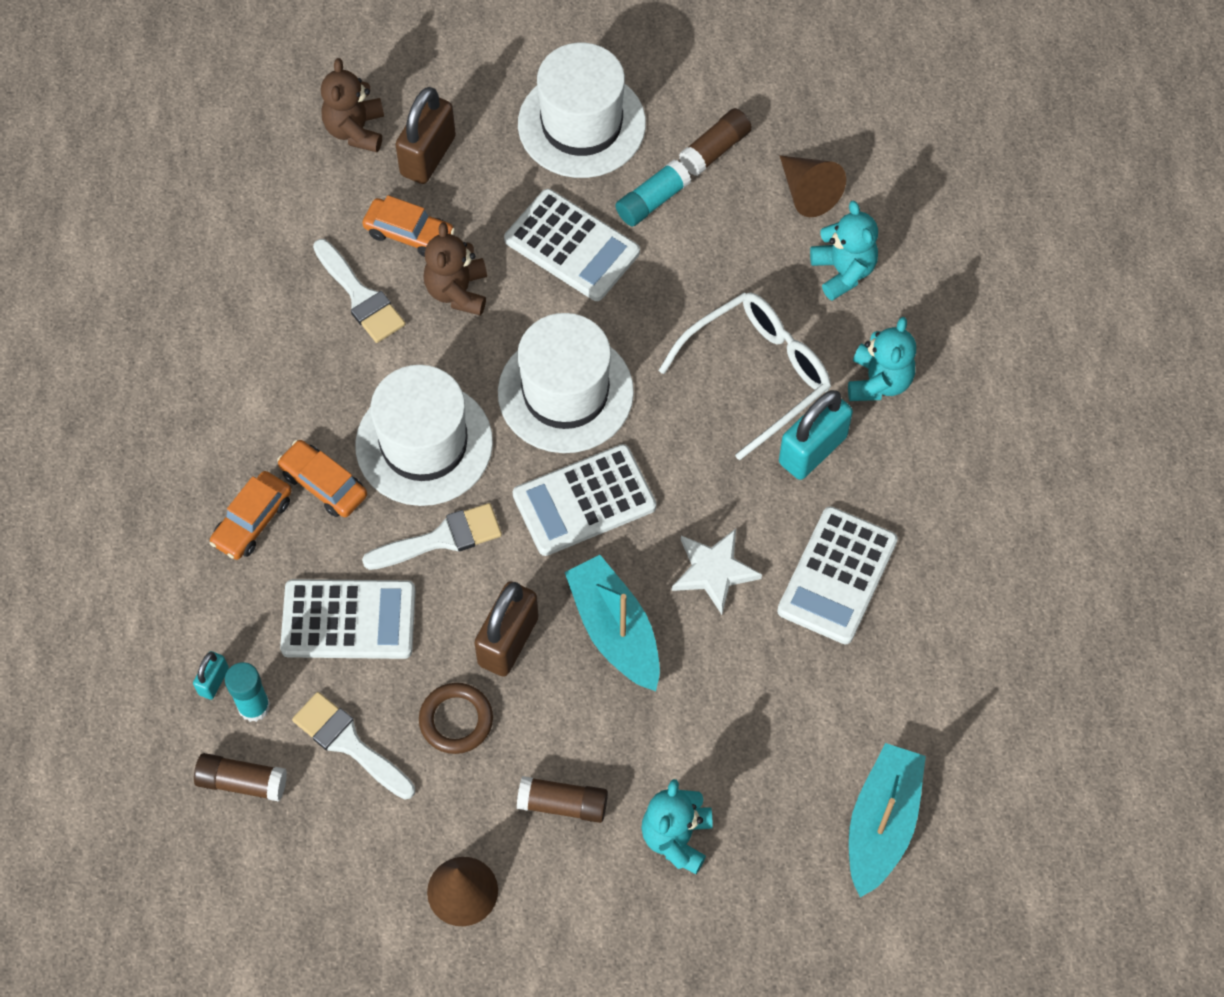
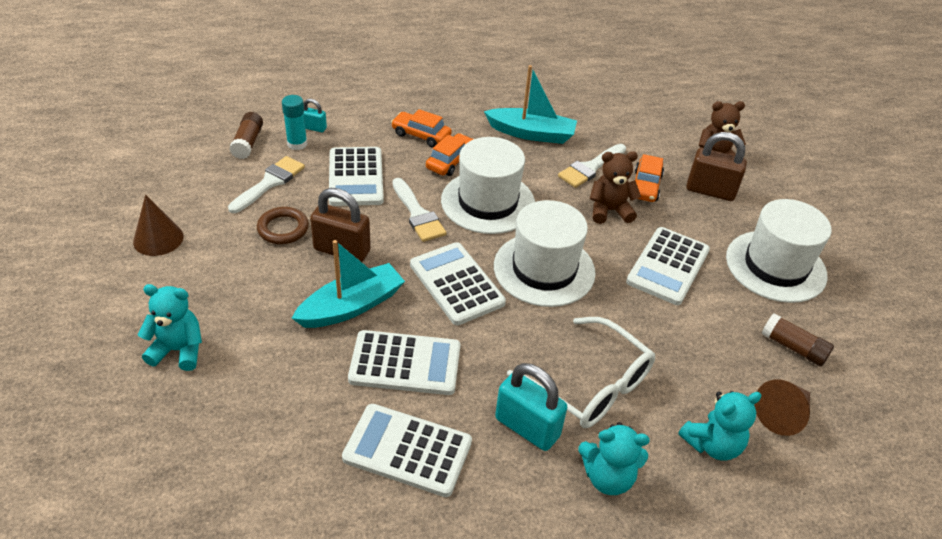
camera: 80 degrees right, 20 degrees down
brown glue stick [517,776,608,823] -> none
turquoise glue stick [615,160,691,227] -> none
white star [672,529,762,615] -> white calculator [348,330,460,395]
turquoise boat [849,743,926,897] -> turquoise boat moved to [484,65,577,144]

